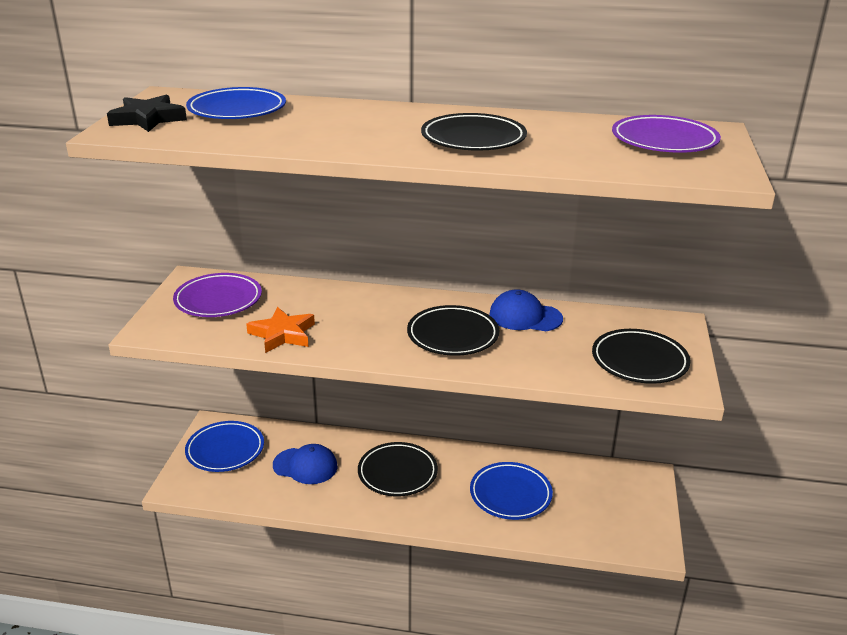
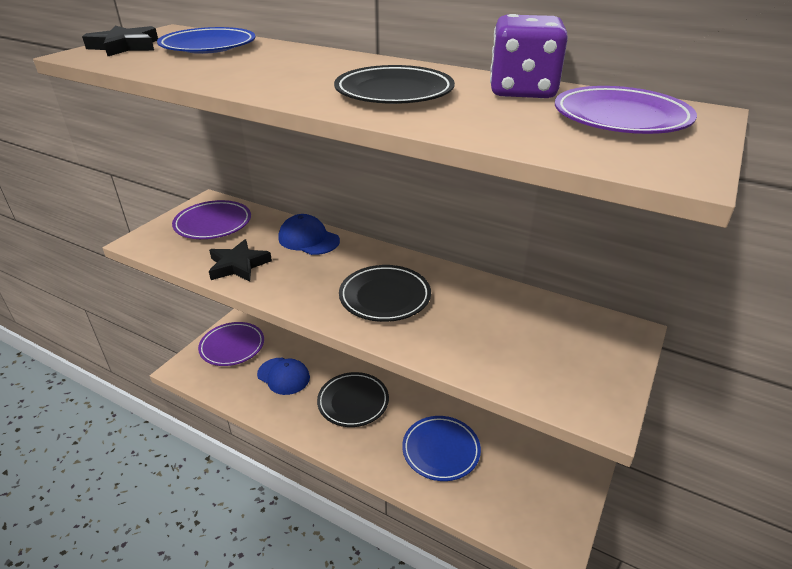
camera: 20 degrees right, 5 degrees up
blue plate [185,421,264,472] -> purple plate [198,322,264,366]
orange star [246,307,315,353] -> black star [209,239,272,282]
blue cap [489,289,563,331] -> blue cap moved to [278,214,340,255]
black plate [592,329,691,384] -> none
none -> purple dice [490,14,568,98]

